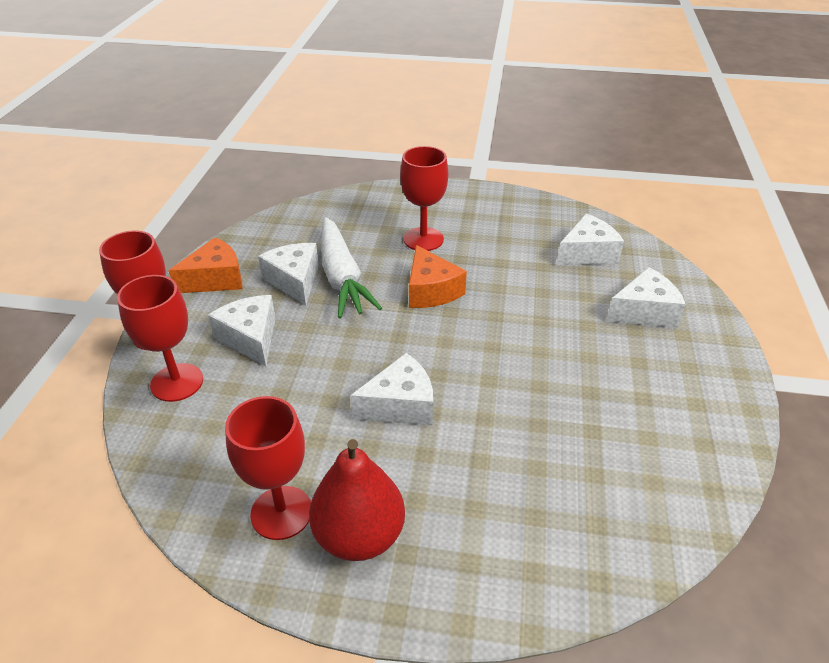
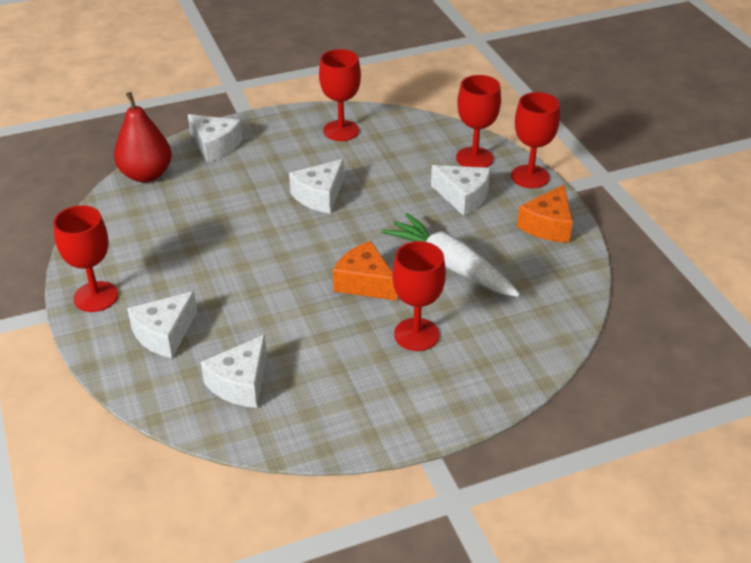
camera: 150 degrees right, 0 degrees up
white cheese [258,243,319,306] -> white cheese moved to [188,114,242,163]
red pear [309,439,405,561] -> red pear moved to [114,92,172,183]
none -> red goblet [53,205,118,312]

